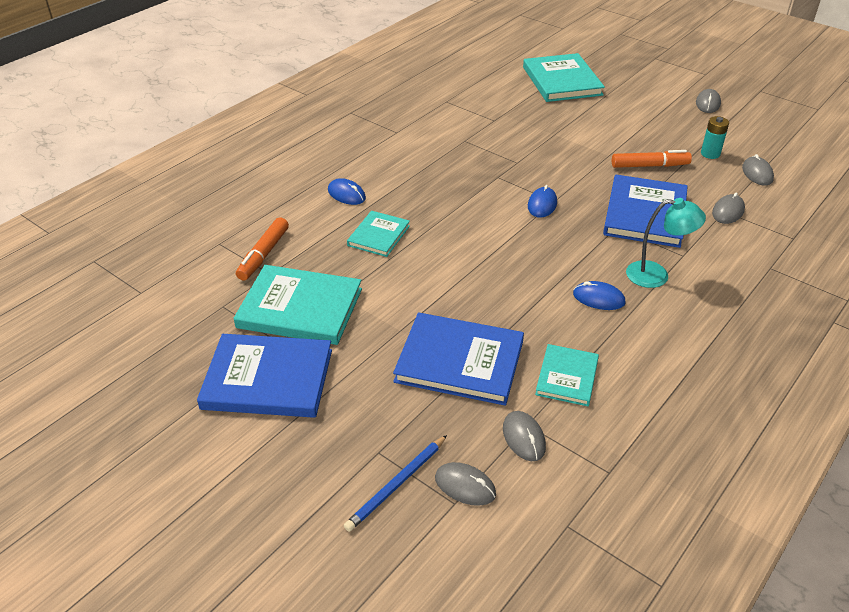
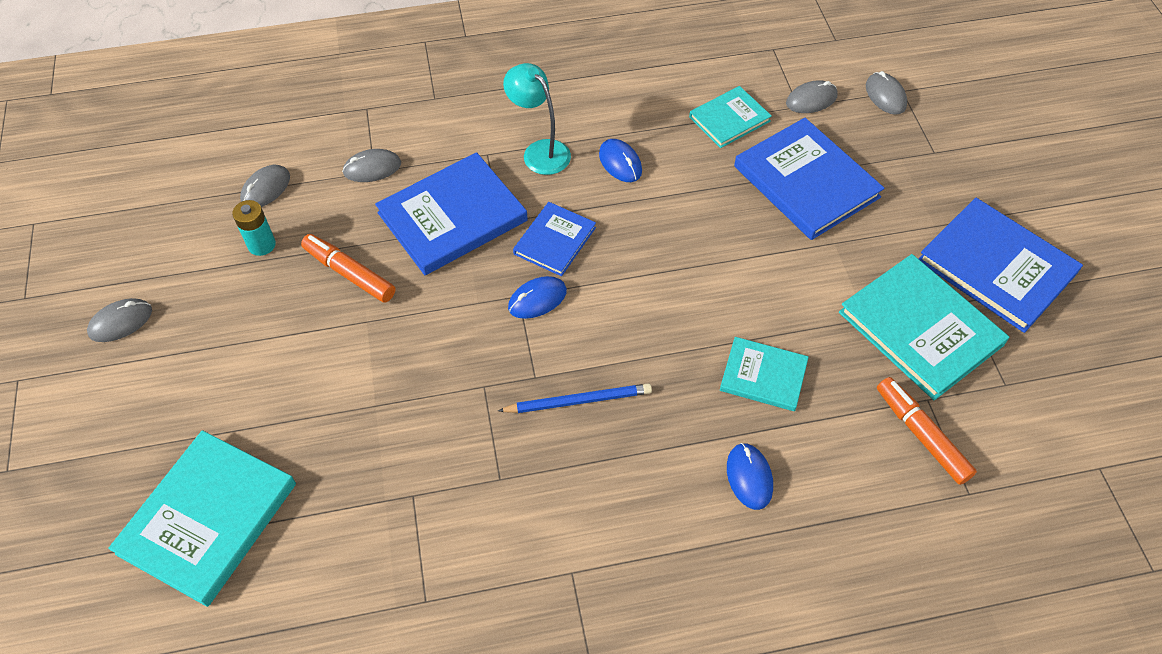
camera: 140 degrees left, 15 degrees up
orange marker [236,217,289,281] -> orange marker turned 90 degrees counterclockwise [877,377,977,485]
blue pencil [344,435,447,532] -> blue pencil moved to [498,383,652,413]
turquoise book [347,211,410,257] -> turquoise book turned 45 degrees clockwise [720,337,809,411]
grey mouse [503,411,546,461] -> grey mouse turned 45 degrees clockwise [786,80,838,113]
none -> blue book [513,202,596,276]

